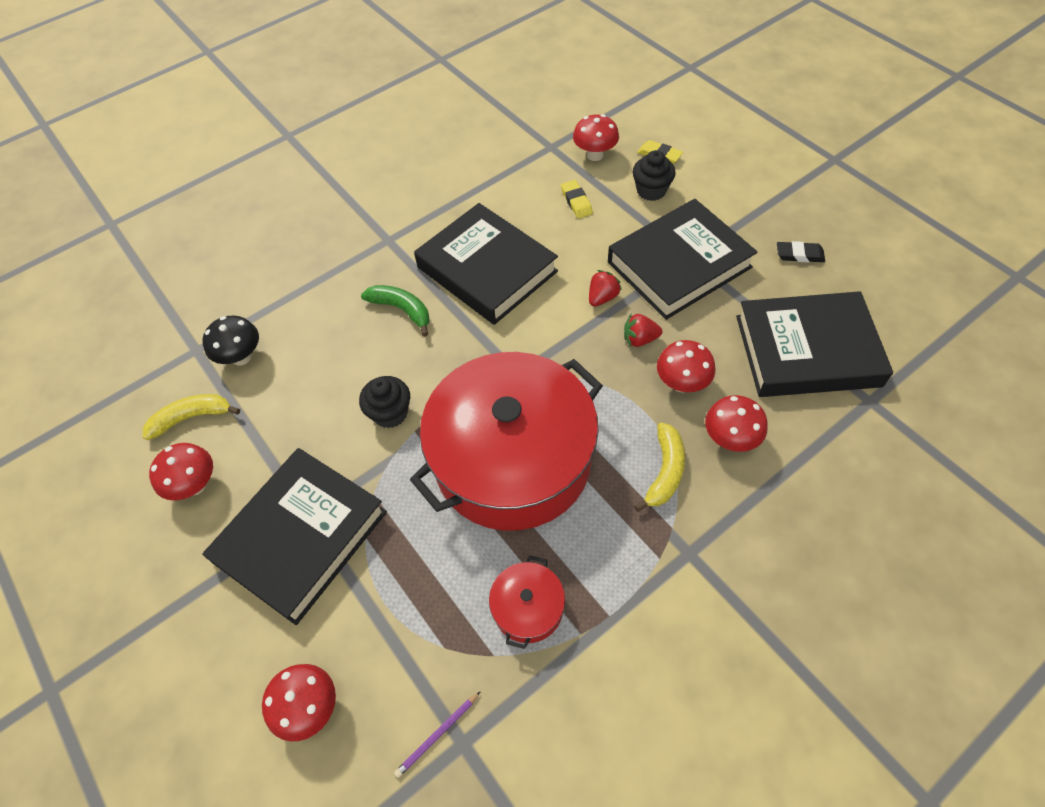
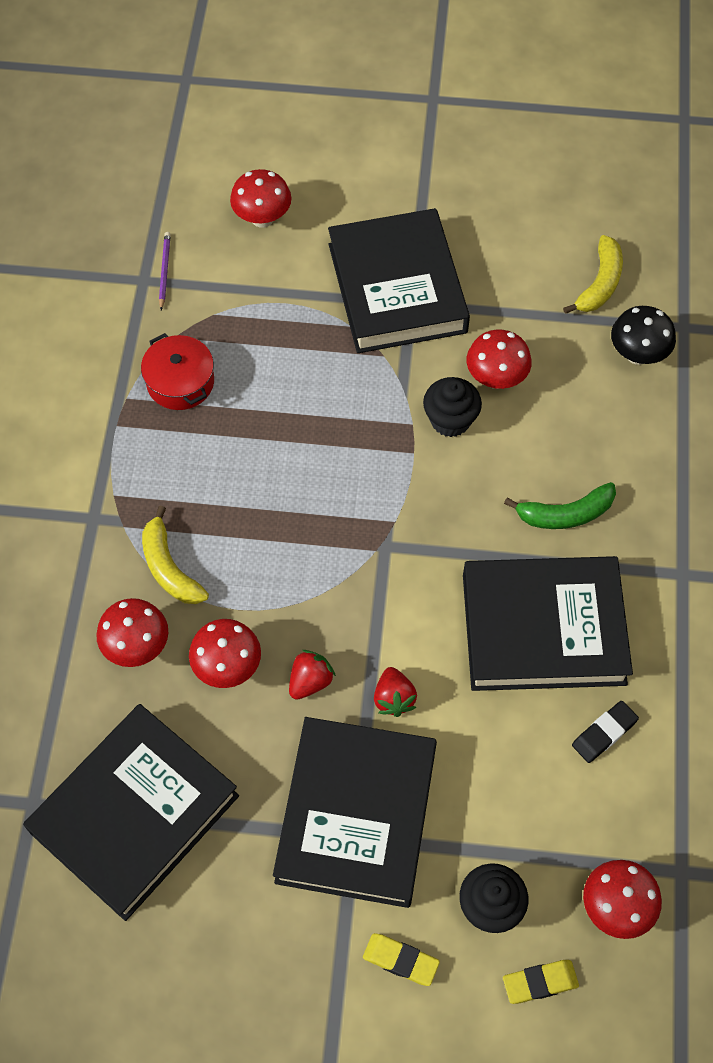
camera: 130 degrees right, 5 degrees up
red mushroom [149,443,213,501] -> red mushroom moved to [467,329,532,389]
red pot [410,352,603,531] -> none
yellow eraser [561,180,593,218] -> yellow eraser moved to [363,933,440,986]
black eraser [777,241,825,262] -> black eraser moved to [572,701,639,763]

